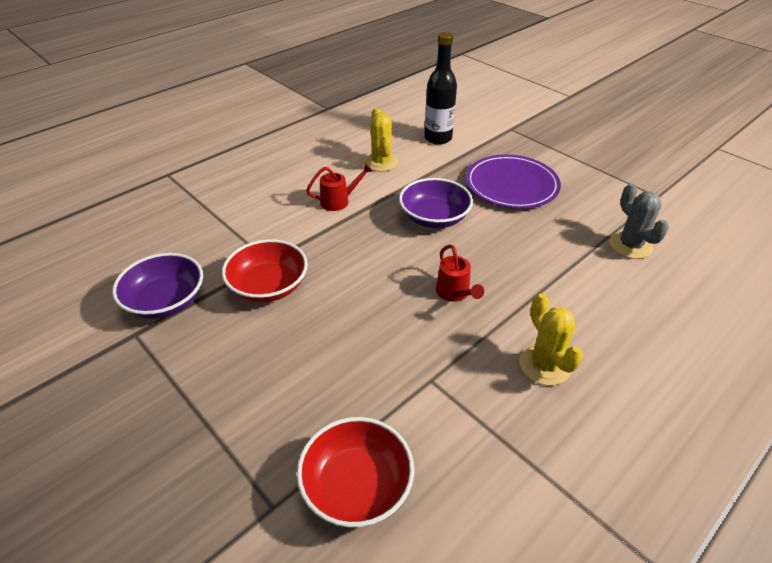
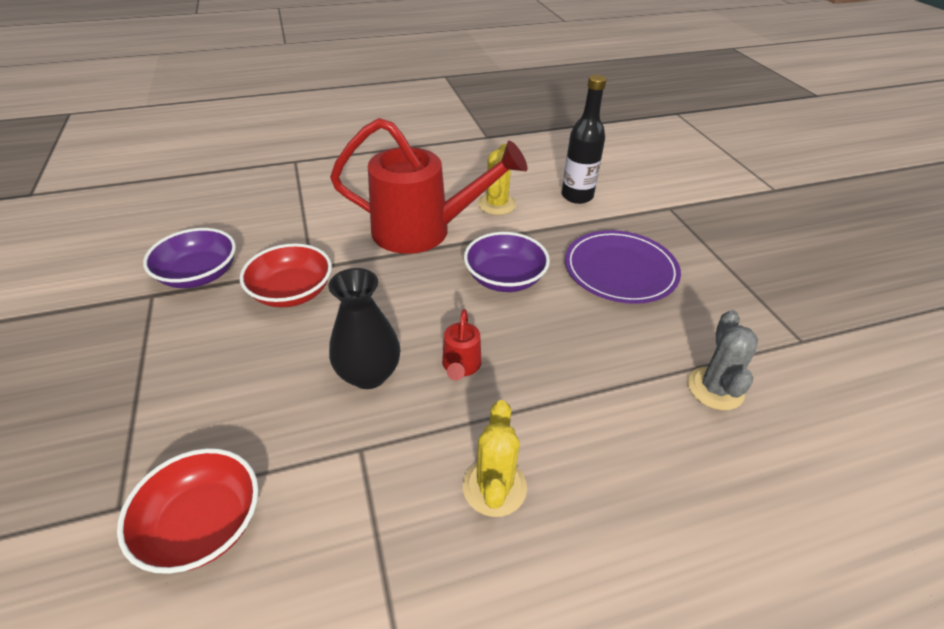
camera: 25 degrees right, 0 degrees up
red watering can [306,163,373,211] -> red watering can [330,118,528,254], size x2.48
none -> black vase [328,268,400,389]

